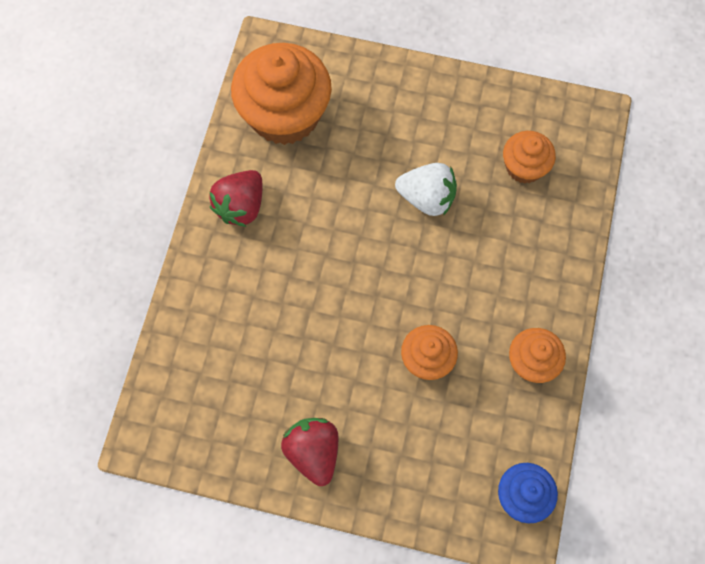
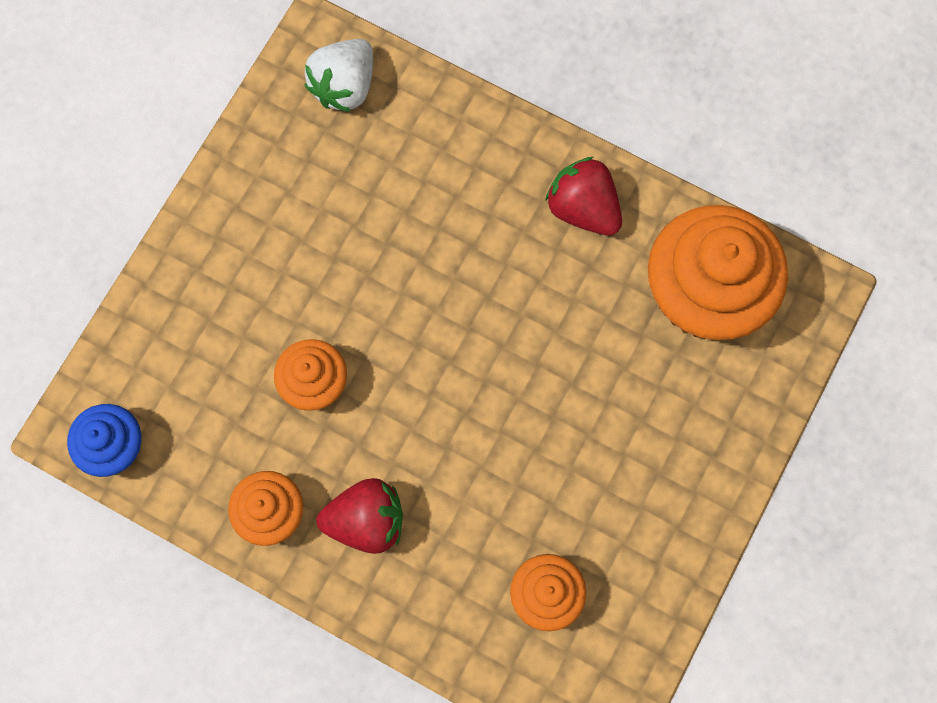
camera: 105 degrees right, 5 degrees up
red strawberry [281,418,339,486] -> red strawberry moved to [316,478,403,554]
white strawberry [395,163,457,216] -> white strawberry moved to [305,39,373,112]

